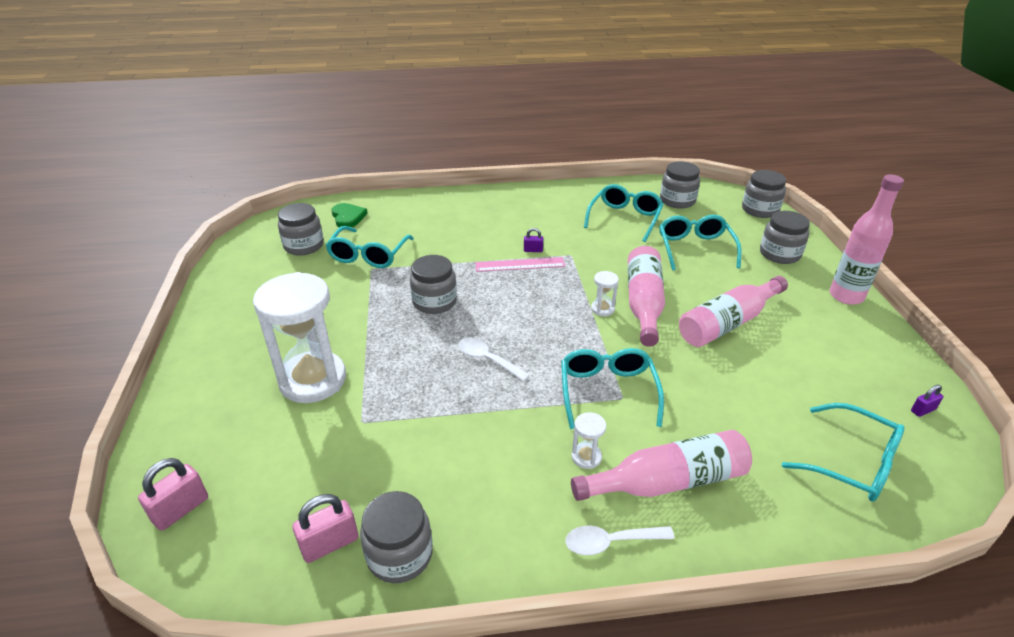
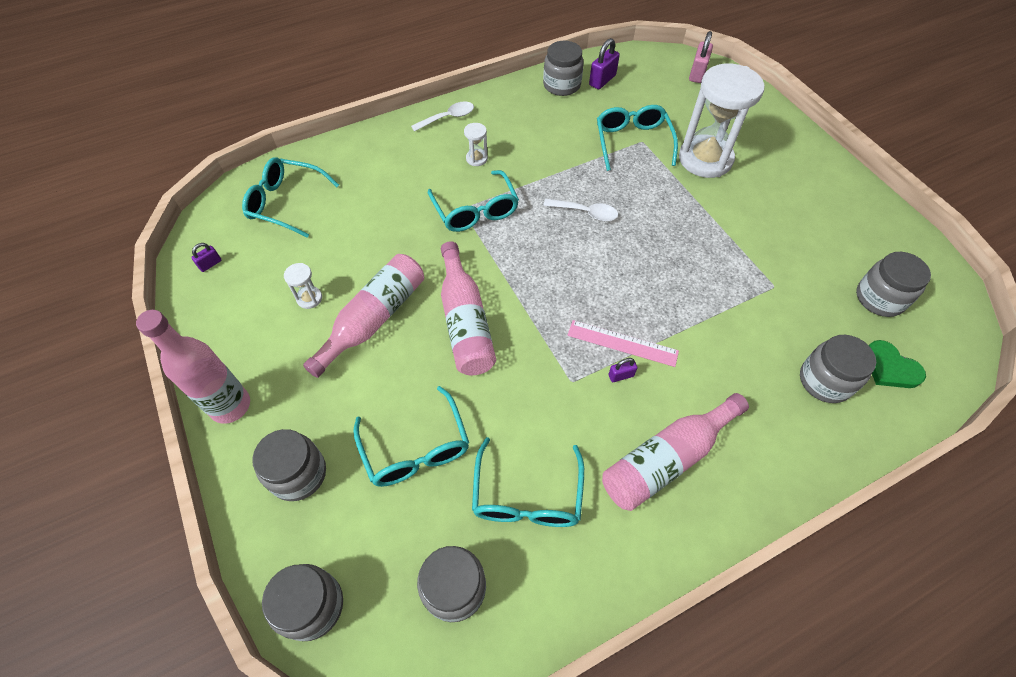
camera: 160 degrees right, 20 degrees up
pink padlock [292,494,358,563] -> purple padlock [589,38,620,89]
turquoise glasses [326,226,414,268] -> turquoise glasses moved to [597,105,678,171]
grey jar [410,255,457,314] -> grey jar moved to [800,335,876,403]
pink ruler [475,257,565,272] -> pink ruler turned 45 degrees clockwise [567,320,679,367]
pink bottle [571,430,752,501] -> pink bottle moved to [602,393,749,511]
white hourglass [591,271,619,316] -> white hourglass moved to [284,263,322,309]

